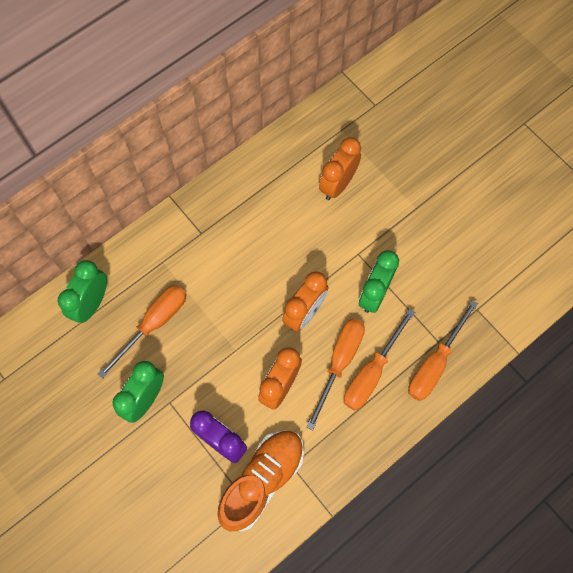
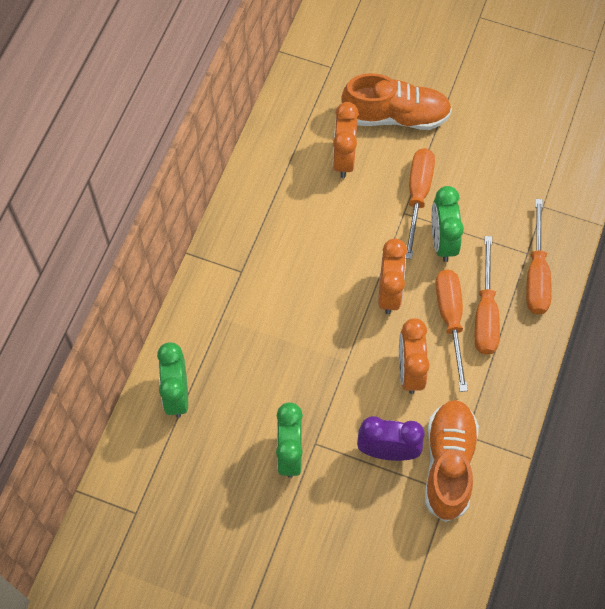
camera: 30 degrees left, 5 degrees down
orange screwdriver [98,285,186,379] -> orange screwdriver moved to [406,148,435,259]
none -> orange shoe [341,73,452,130]

